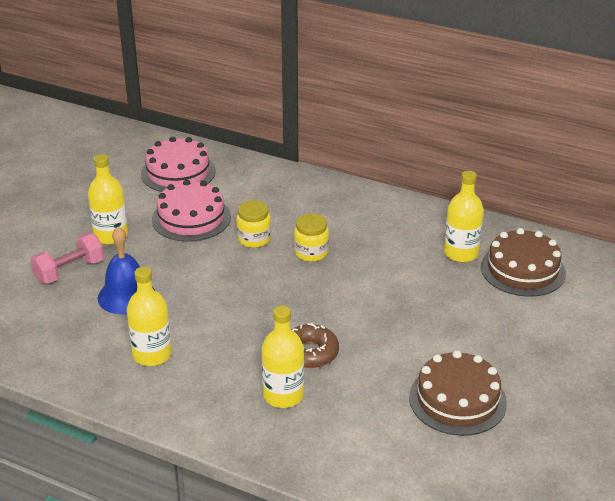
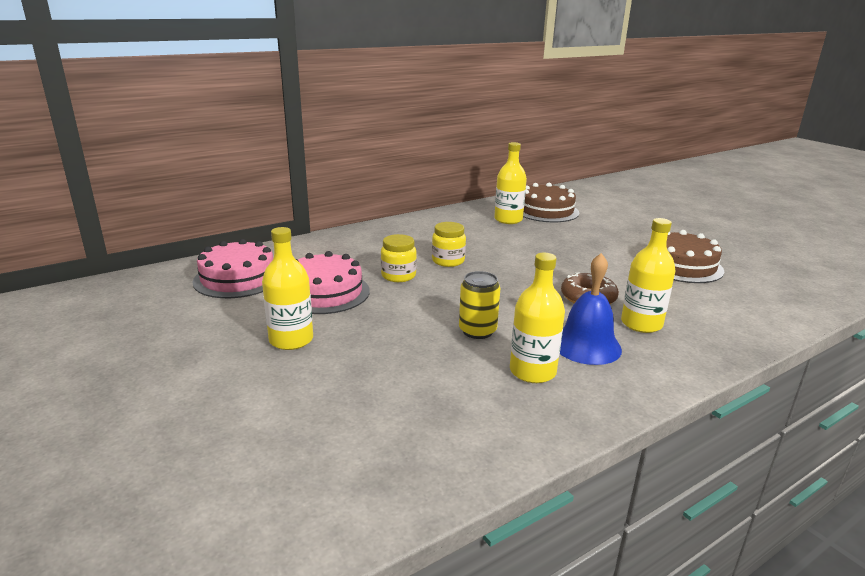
camera: 60 degrees left, 10 degrees down
pink dumbbell [31,233,104,284] -> none
blue bell [98,227,155,315] -> blue bell moved to [560,253,622,365]
none -> yellow can [459,271,500,339]

